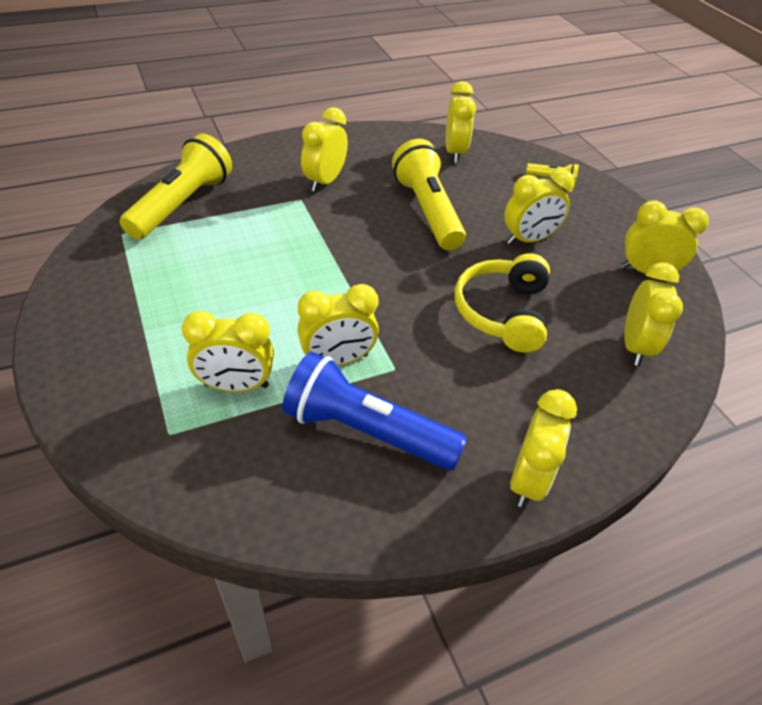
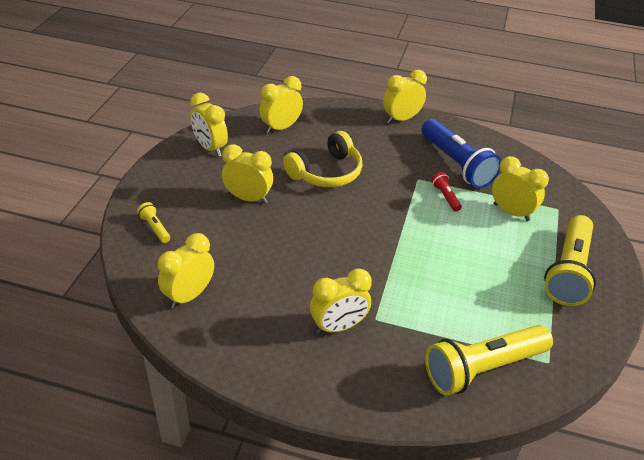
camera: 140 degrees left, 5 degrees down
yellow clock [298,284,379,366] -> red flashlight [431,172,462,212]
yellow flashlight [392,139,466,250] -> yellow flashlight moved to [544,215,596,306]

